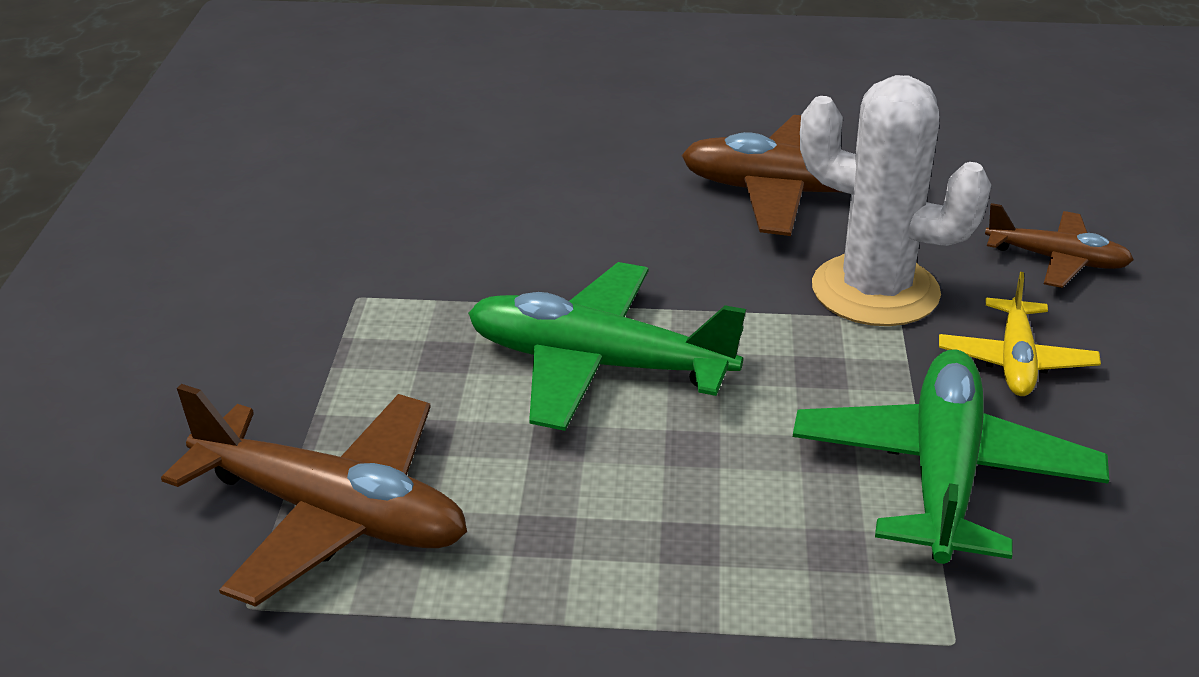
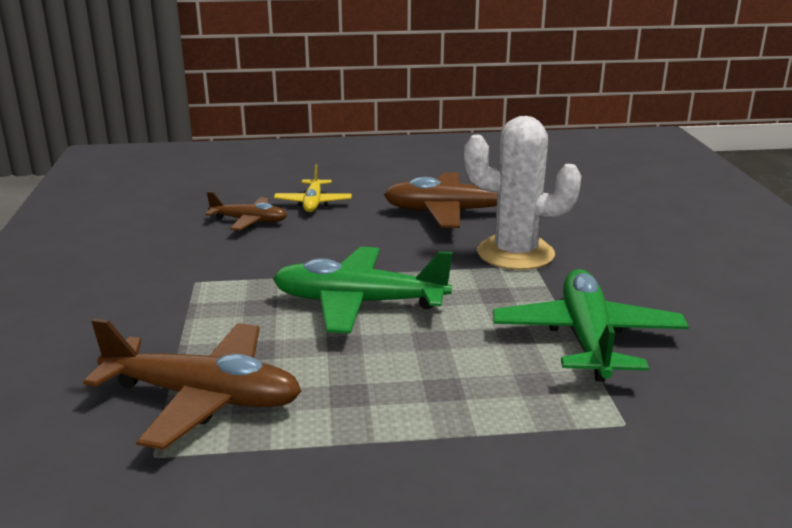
camera: 10 degrees left, 10 degrees down
yellow plane [939,272,1101,396] -> yellow plane moved to [274,164,352,212]
brown plane [985,203,1134,288] -> brown plane moved to [205,191,287,230]

